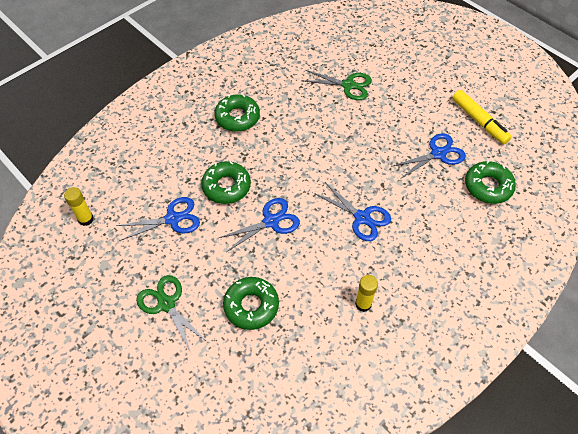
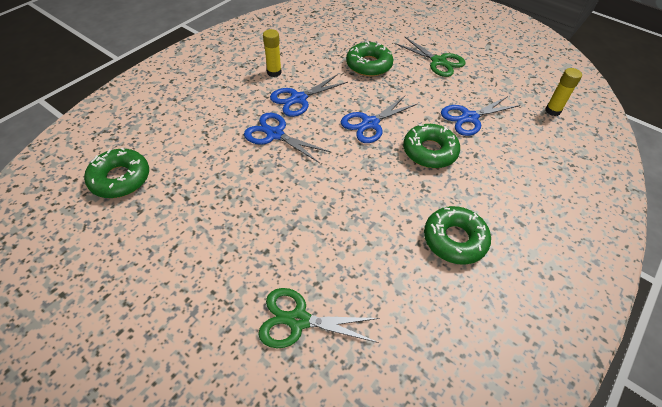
camera: 170 degrees right, 5 degrees down
blue scissors [393,133,466,179] -> blue scissors moved to [270,74,348,117]
yellow marker [452,90,512,144] -> none

